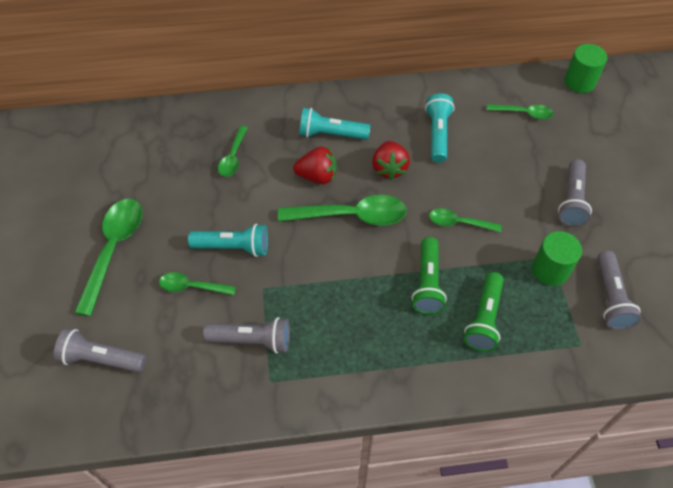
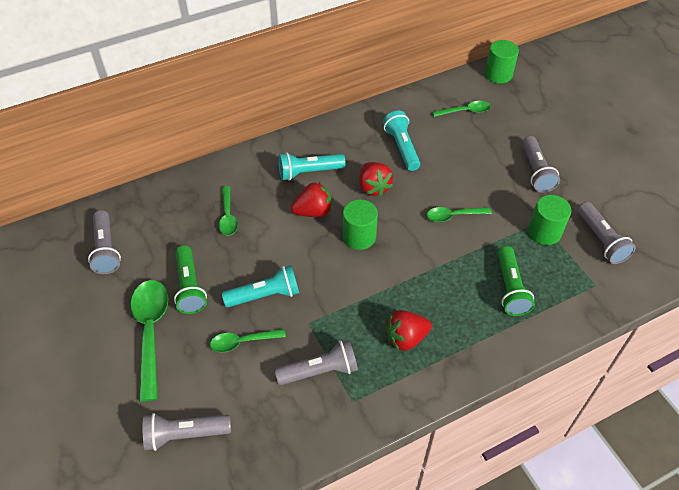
camera: 20 degrees left, 5 degrees down
green spoon [278,195,407,225] -> green cylinder [343,199,378,250]
green flashlight [412,237,447,314] -> green flashlight moved to [174,245,207,314]
none -> grey flashlight [88,210,121,274]
none -> red strawberry [385,310,432,351]

